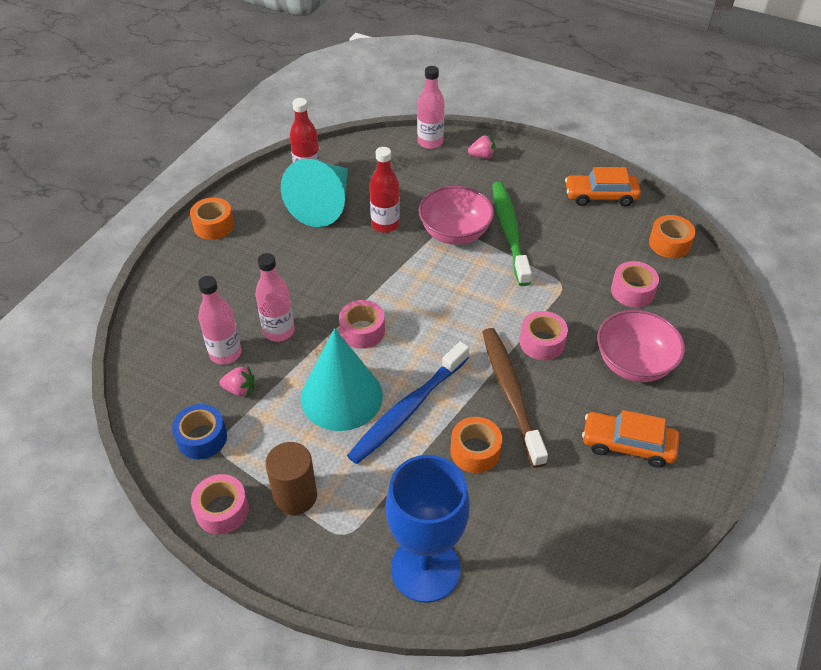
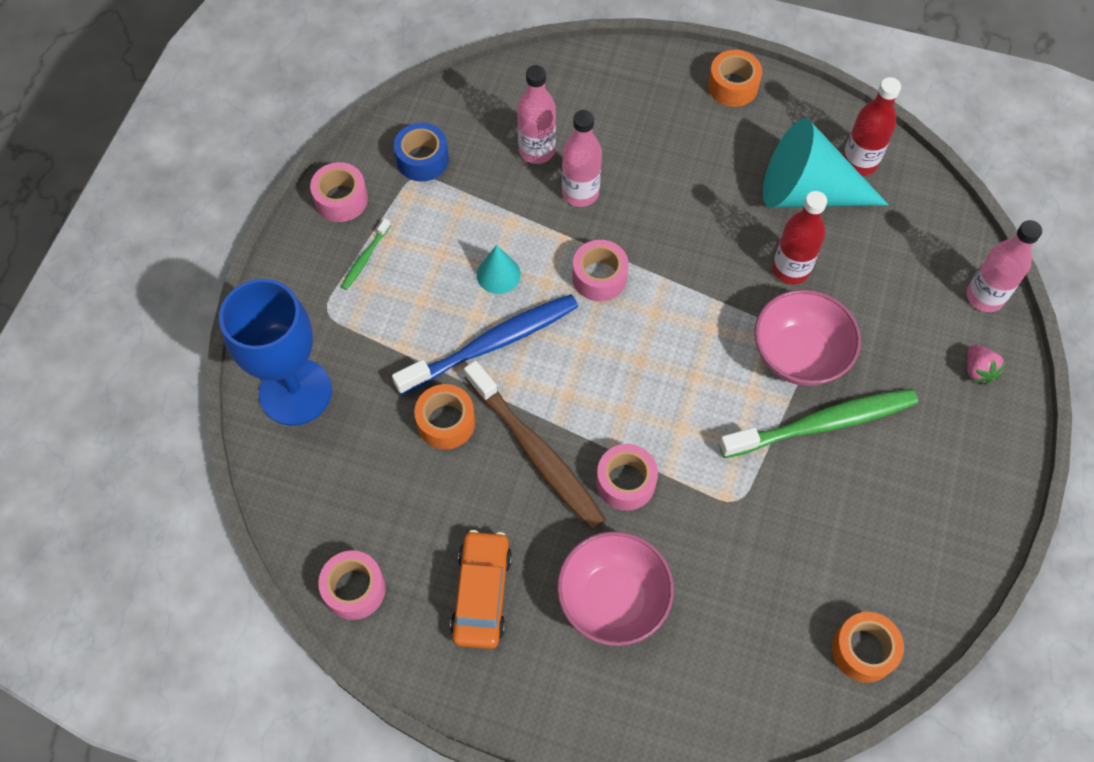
camera: 80 degrees right, 15 degrees up
pink strawberry [219,366,254,397] -> none
brown cylinder [265,442,317,515] -> green toothbrush [341,219,391,290]
turquoise cone [300,328,383,431] -> turquoise cone [477,245,521,294], size x0.47
blue toothbrush [347,342,469,464] -> blue toothbrush turned 120 degrees clockwise [392,294,578,395]
brown toothbrush [482,328,548,468] -> brown toothbrush turned 75 degrees clockwise [464,361,606,530]
orange car [565,167,641,206] -> none
pink tape [611,261,659,307] -> pink tape moved to [318,550,386,620]

